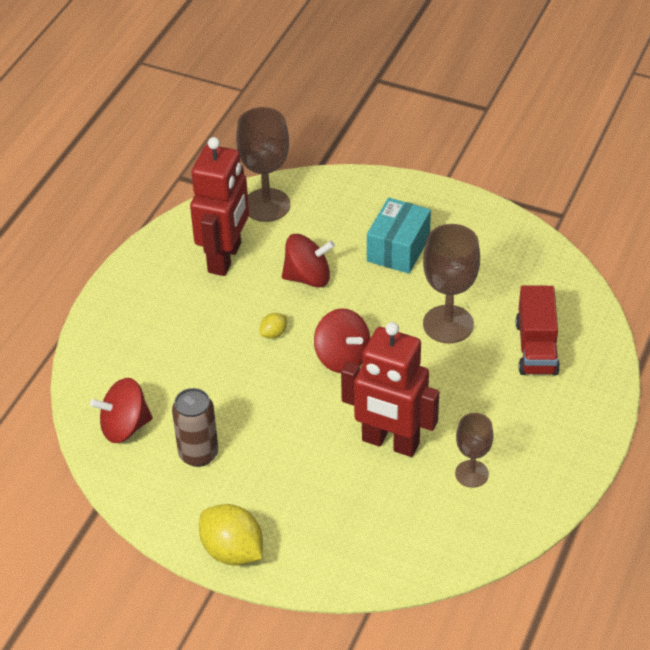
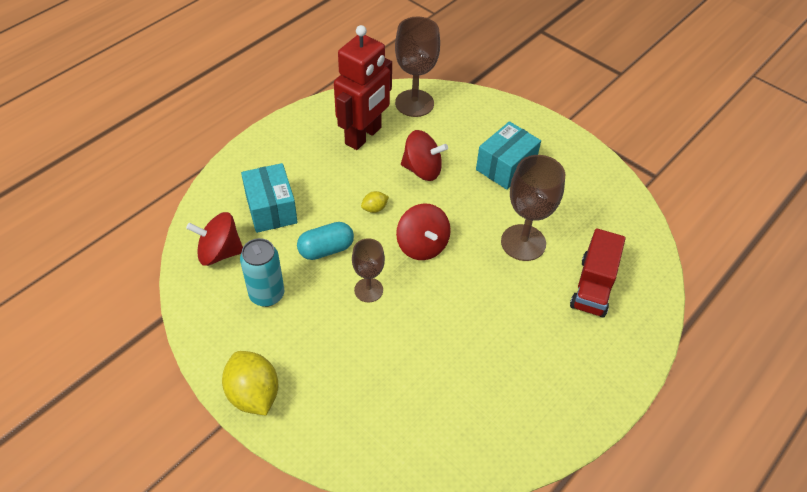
camera: 15 degrees right, 5 degrees up
brown can [172,388,218,467] -> turquoise can [240,238,284,307]
red robot [341,322,439,457] -> none
brown goblet [455,413,493,488] -> brown goblet moved to [352,238,385,302]
none -> turquoise box [241,163,298,233]
none -> turquoise capsule [297,222,354,260]

